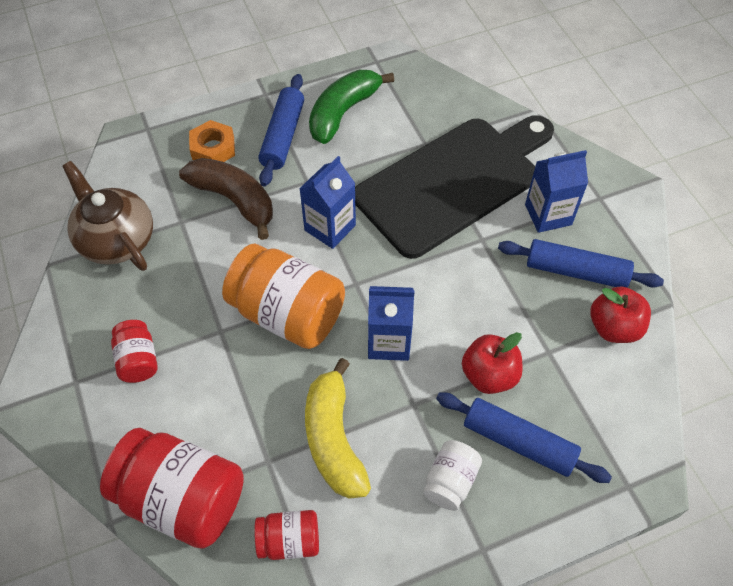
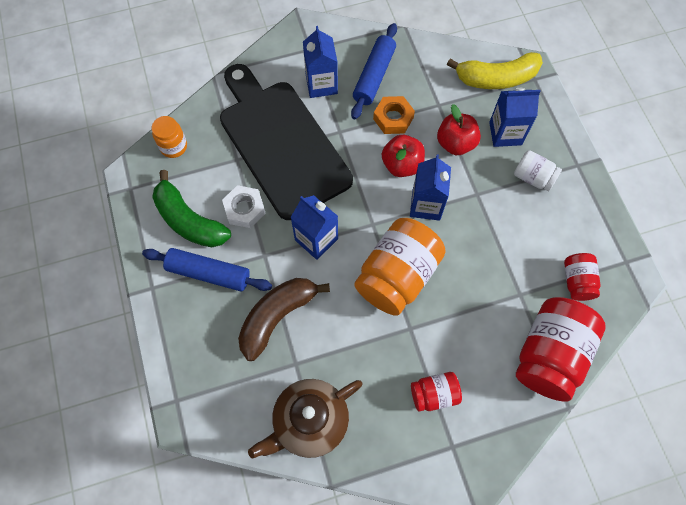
camera: 85 degrees left, 10 degrees up
orange nut [189,120,235,162] -> orange nut moved to [373,96,415,134]
yellow banana [305,358,371,499] -> yellow banana moved to [447,52,543,89]
blue rolling pin [436,392,612,483] -> blue carton [489,88,541,147]
red apple [590,287,651,343] -> red apple moved to [382,135,425,177]
none -> orange jar [152,116,187,158]
none -> white nut [222,185,266,228]

